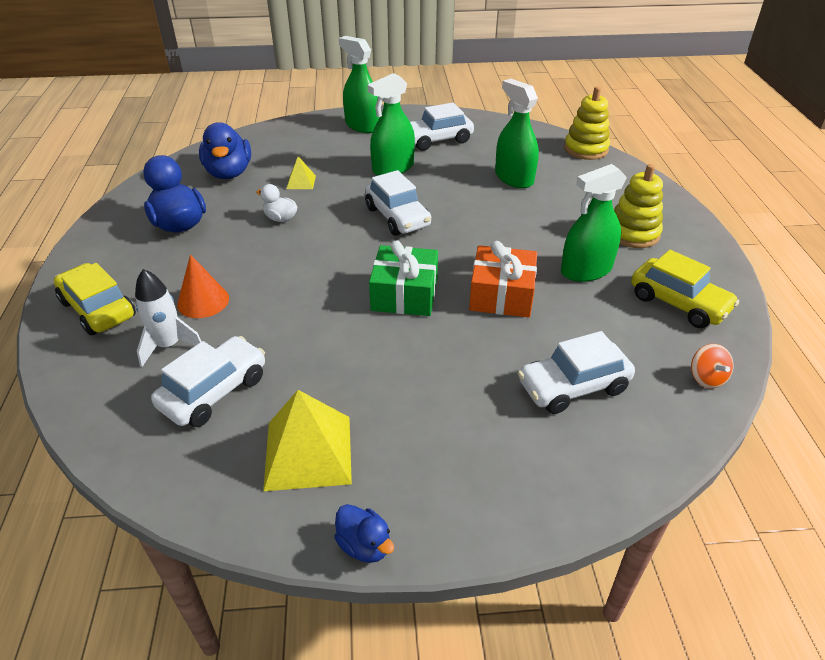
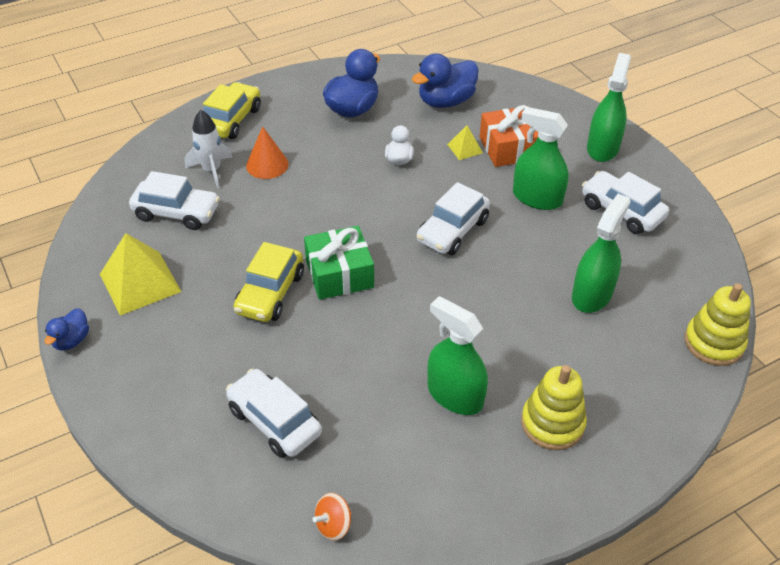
camera: 65 degrees right, 5 degrees up
orange gift [469,241,537,317] -> orange gift moved to [480,105,538,167]
yellow car [631,250,739,328] -> yellow car moved to [233,242,304,322]

